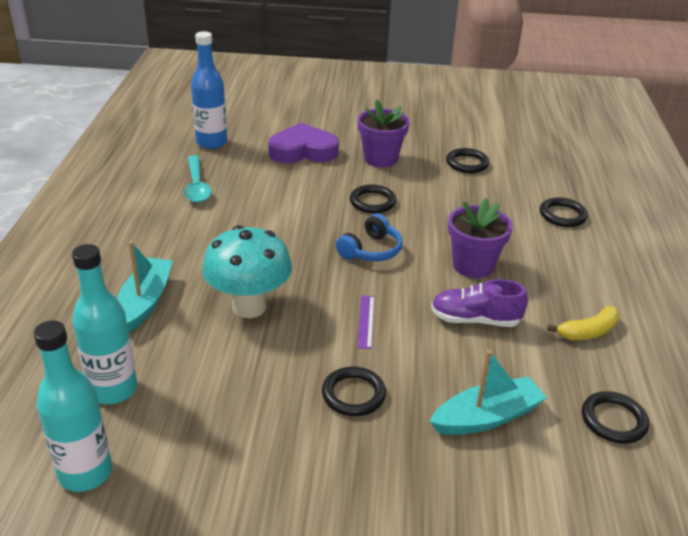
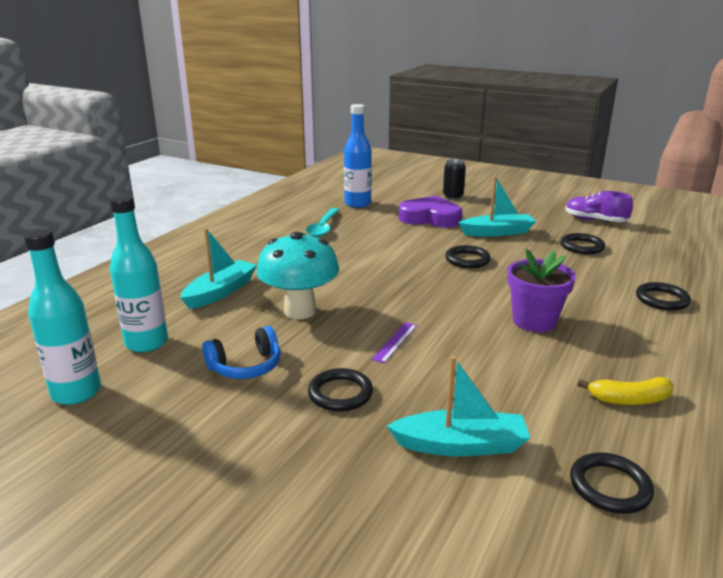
camera: 25 degrees right, 10 degrees down
blue headphones [336,214,403,261] -> blue headphones moved to [202,326,280,379]
purple flower pot [357,100,410,168] -> turquoise boat [458,176,536,236]
purple shoe [431,279,528,327] -> purple shoe moved to [565,191,633,222]
none -> black can [443,159,466,200]

